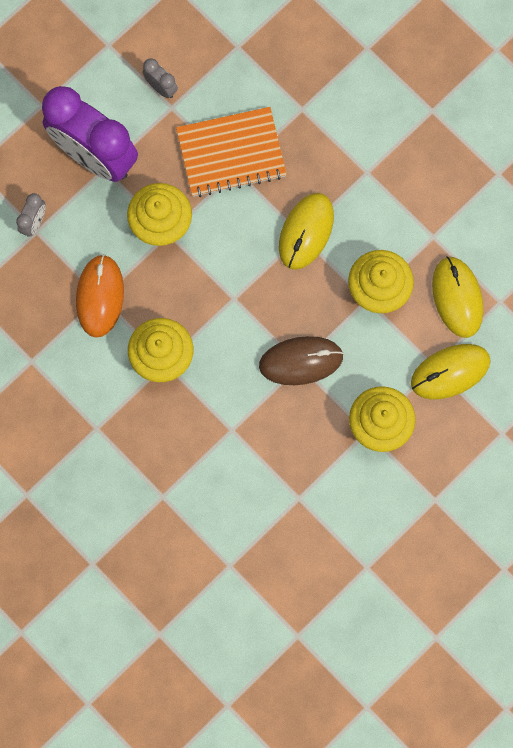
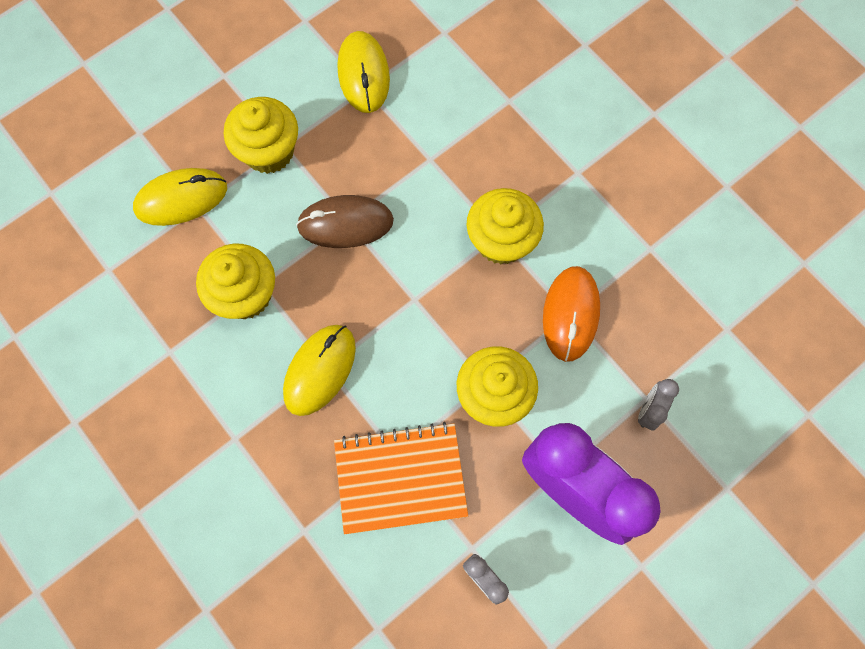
camera: 175 degrees left, 5 degrees down
yellow mouse [432,256,483,338] -> yellow mouse moved to [338,31,390,113]

